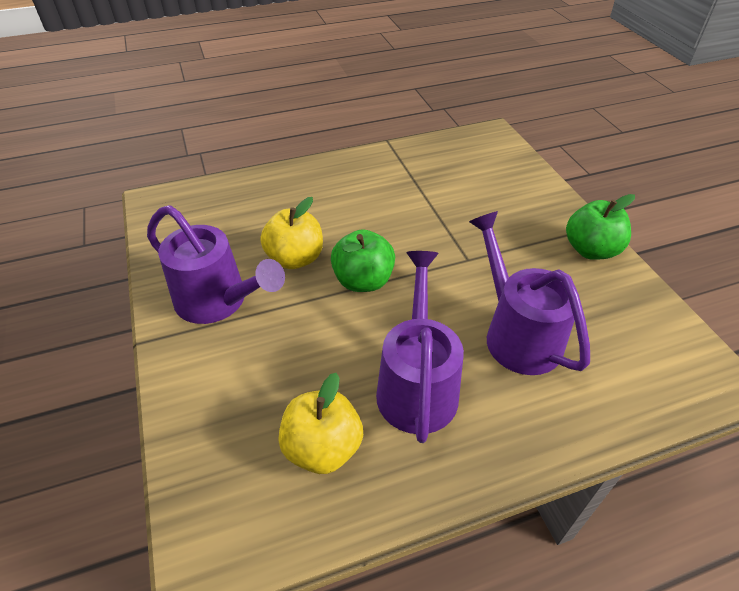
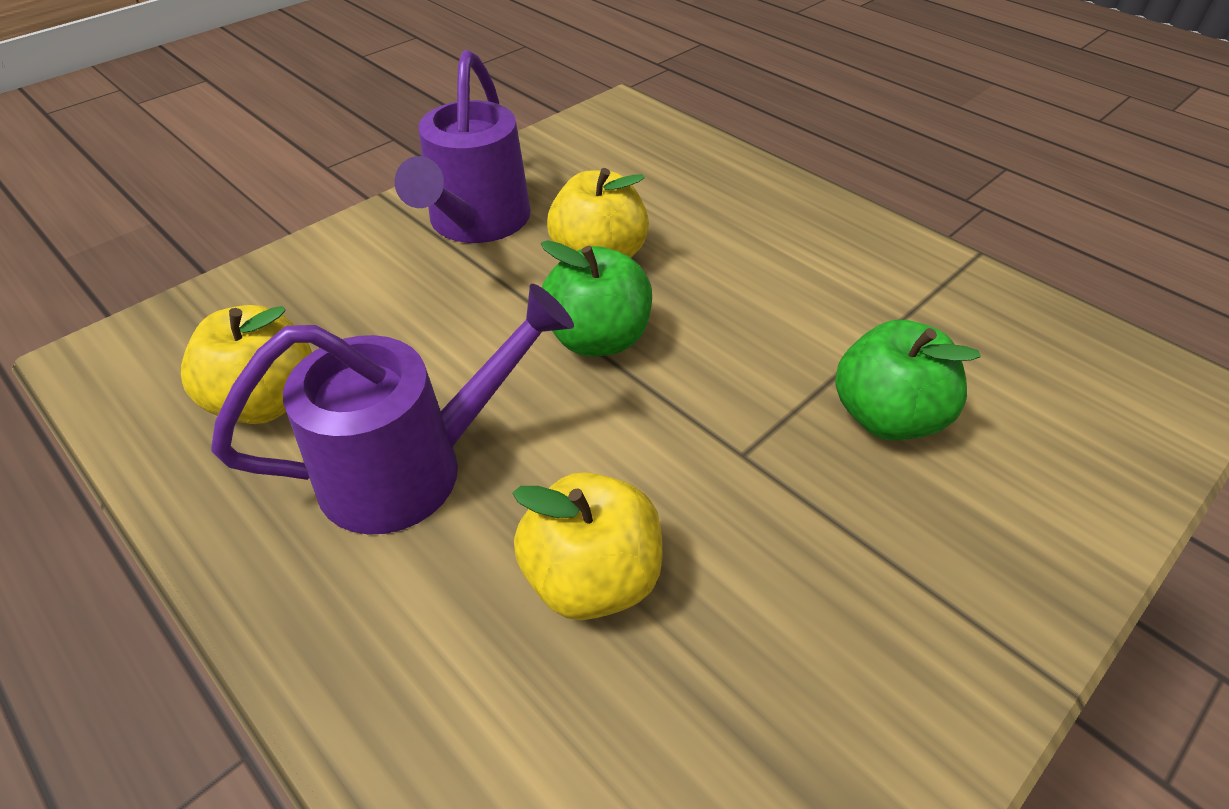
camera: 65 degrees right, 0 degrees up
purple watering can [469,211,590,375] -> yellow apple [513,472,662,620]
green apple [566,194,635,260] -> green apple moved to [835,320,981,440]

